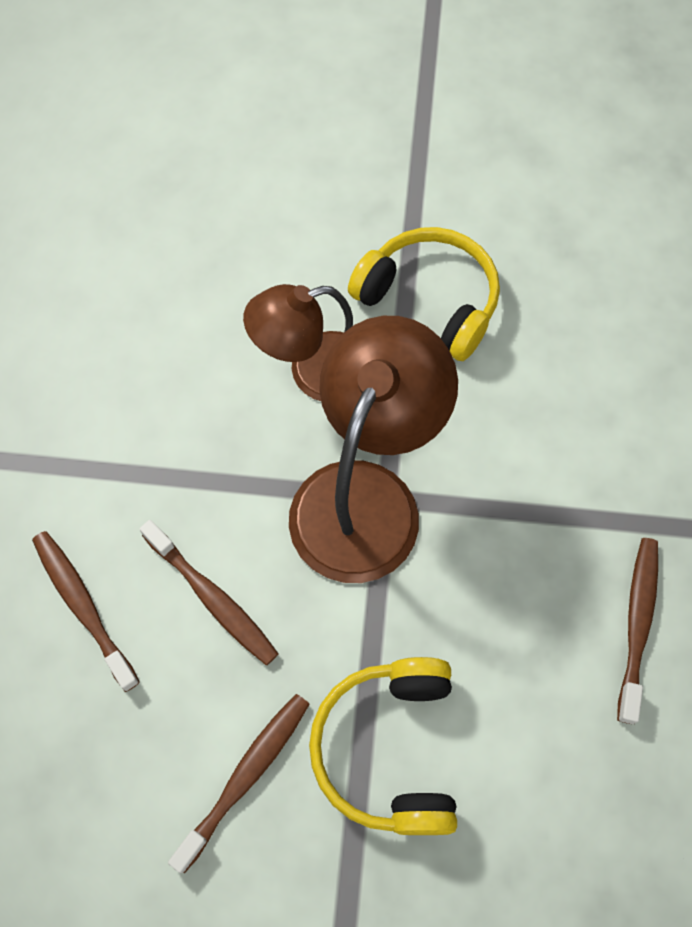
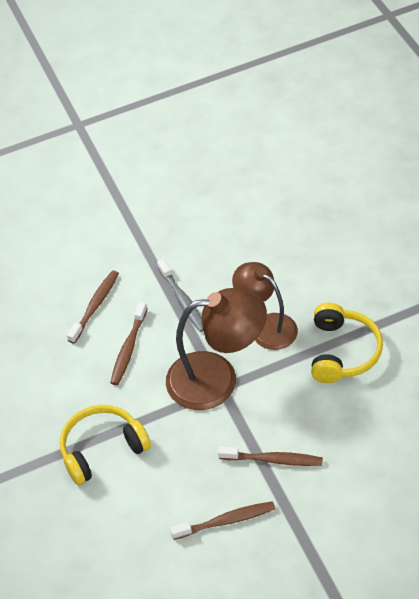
camera: 65 degrees right, 15 degrees down
brown toothbrush [168,694,310,873] -> brown toothbrush moved to [218,446,323,466]
none -> grey toothbrush [157,259,203,332]

